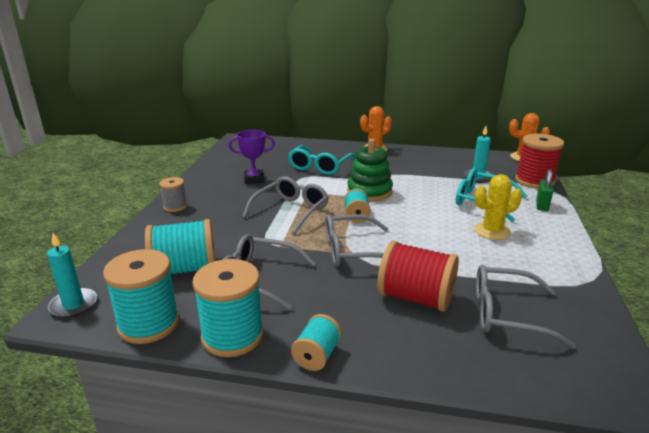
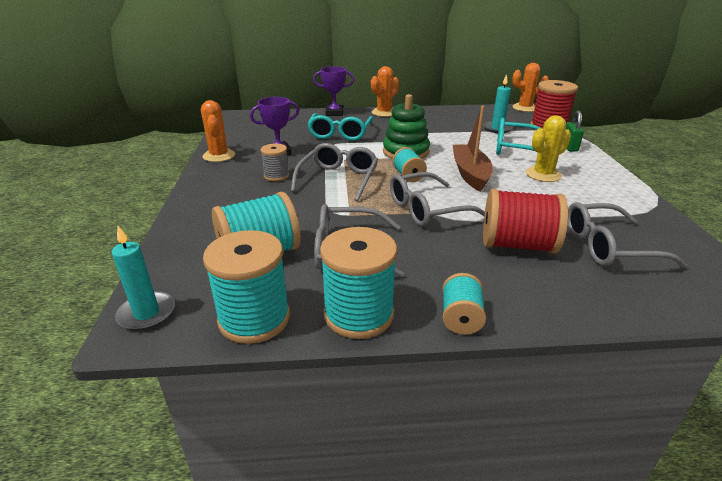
camera: 15 degrees left, 5 degrees up
grey spool [159,177,187,212] -> grey spool moved to [261,143,289,181]
none -> orange cactus [201,100,235,162]
none -> purple trophy [313,66,354,116]
none -> brown boat [453,106,493,192]

